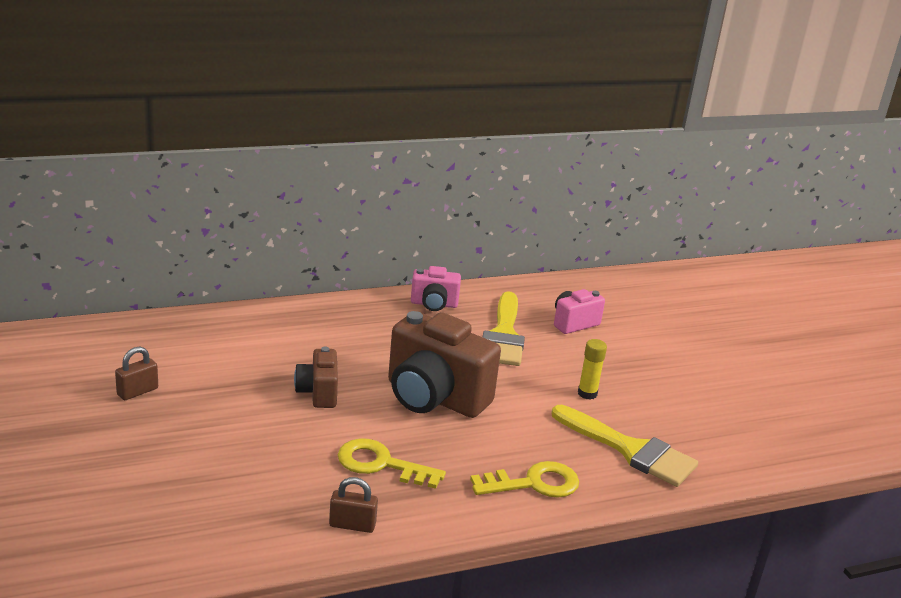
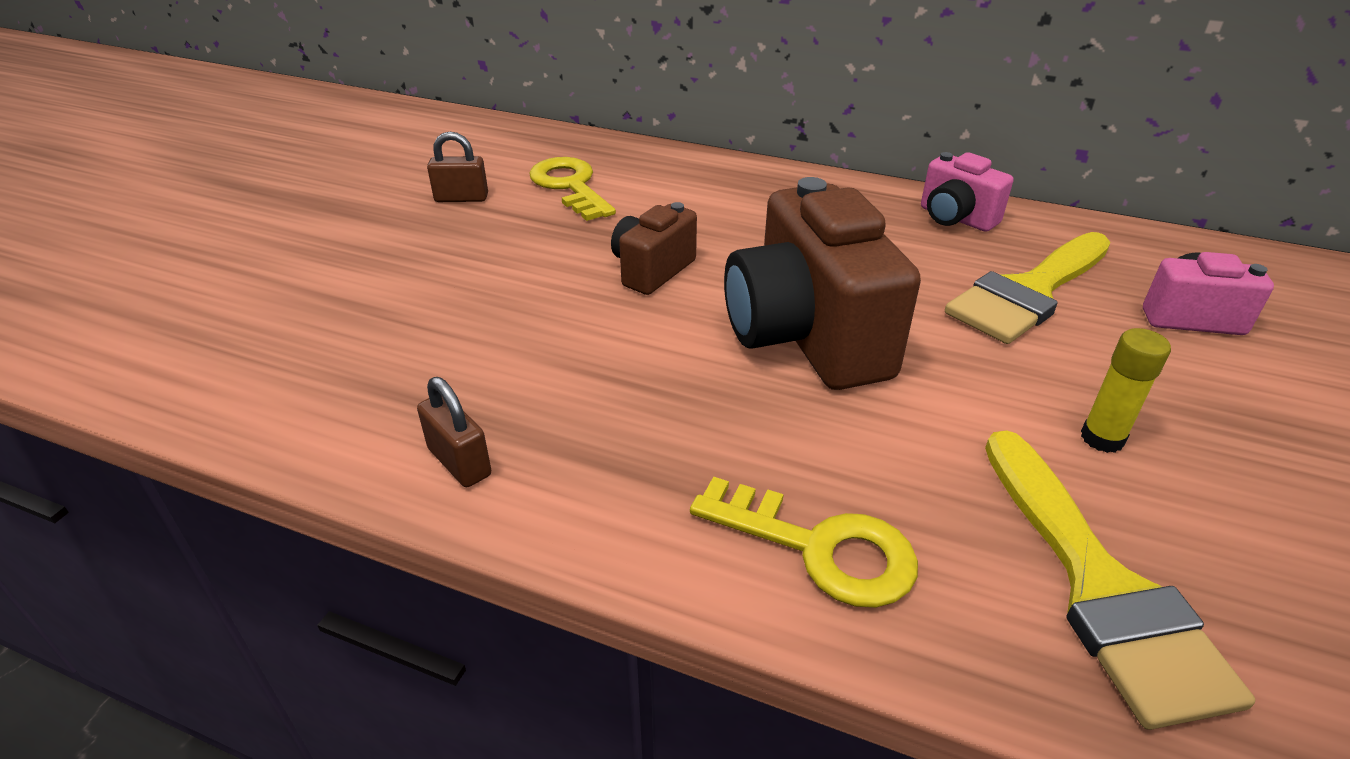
camera: 45 degrees right, 10 degrees up
yellow key [338,438,446,489] -> yellow key moved to [529,157,616,221]

